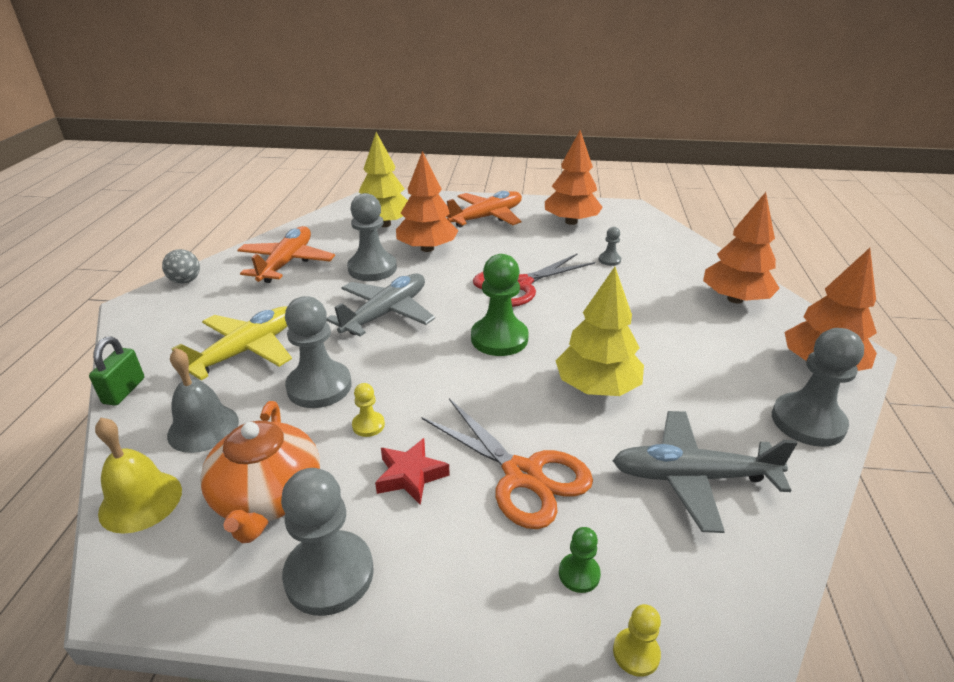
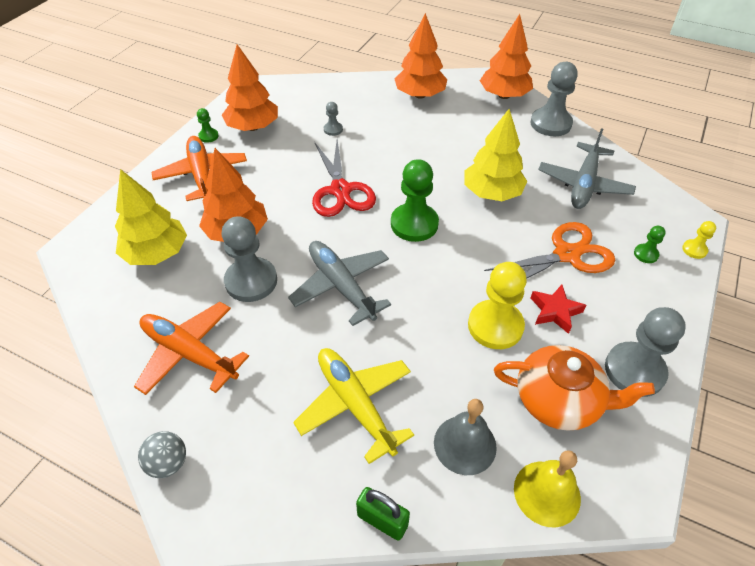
camera: 70 degrees left, 15 degrees up
grey pawn [285,296,351,408] -> none
yellow pawn [352,383,385,437] -> yellow pawn [468,262,527,349], size x2.13
none -> green pawn [197,108,219,143]

